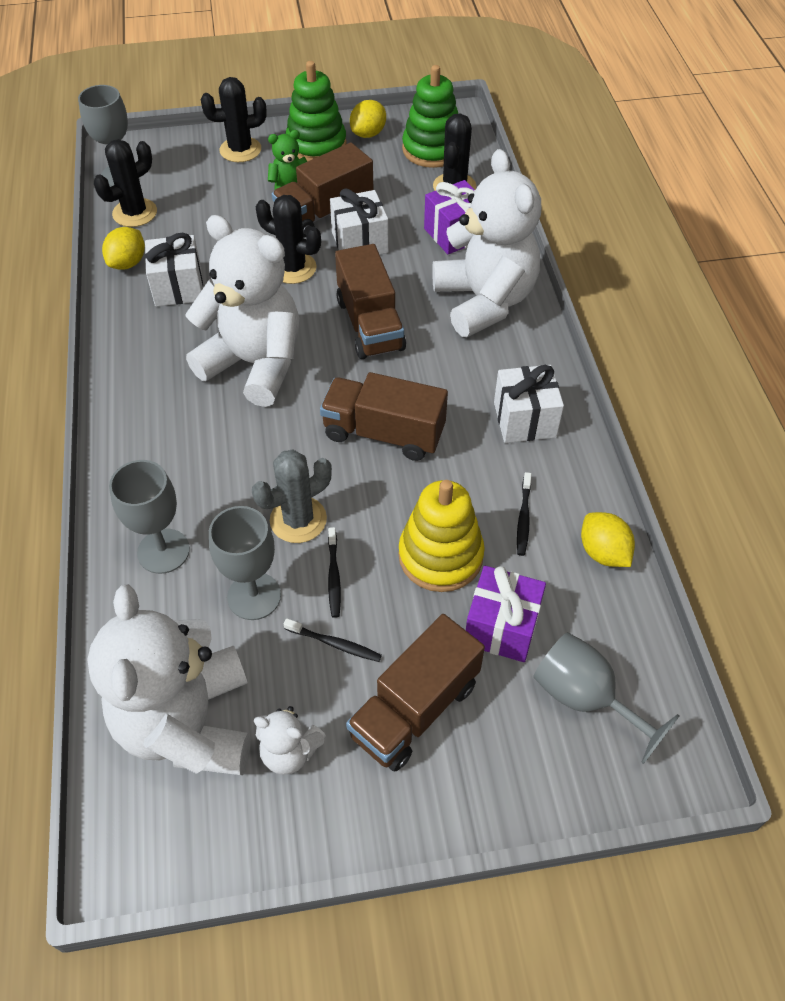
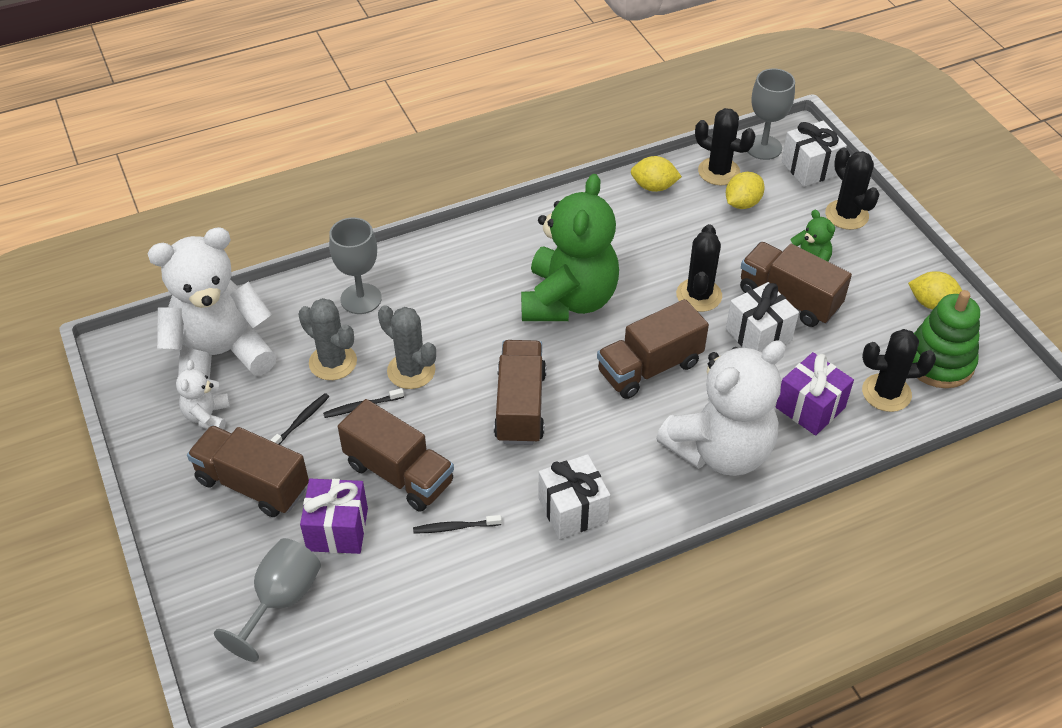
camera: 75 degrees right, 5 degrees down
white gift [145,233,203,306] -> white gift moved to [781,121,847,187]
white teddy bear [185,215,299,407] -> green teddy bear [521,174,619,321]
grey goblet [209,506,281,620] -> grey cactus [298,298,357,380]
black toothbrush [284,618,382,662] -> black toothbrush turned 150 degrees counterclockwise [270,393,329,445]
green stacking toy [285,61,347,162] -> none
yellow stacking toy [398,480,485,592] -> brown truck [338,399,454,512]
yellow lemon [581,512,635,567] -> yellow lemon moved to [726,172,765,209]

